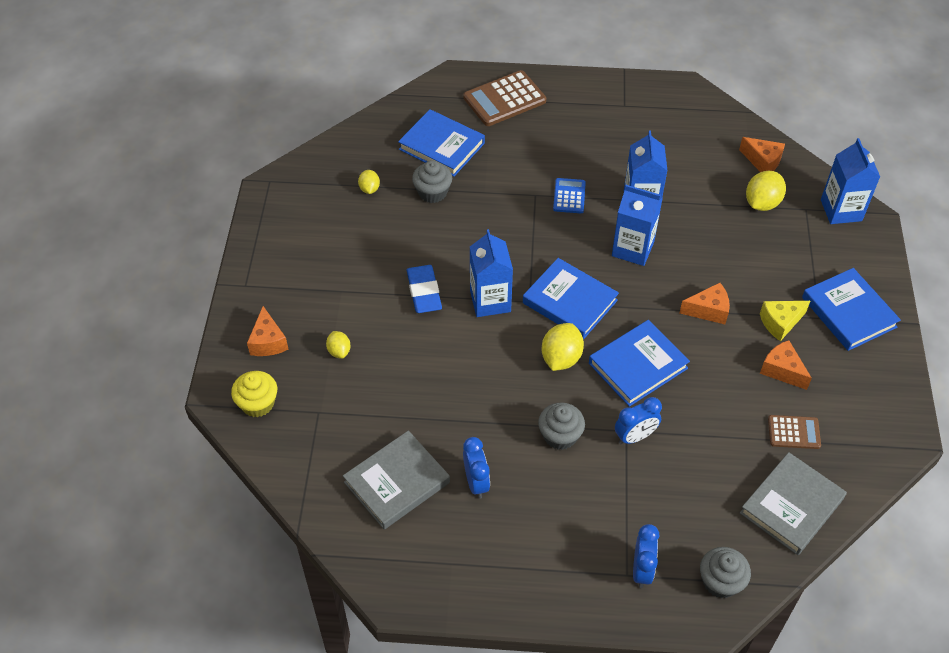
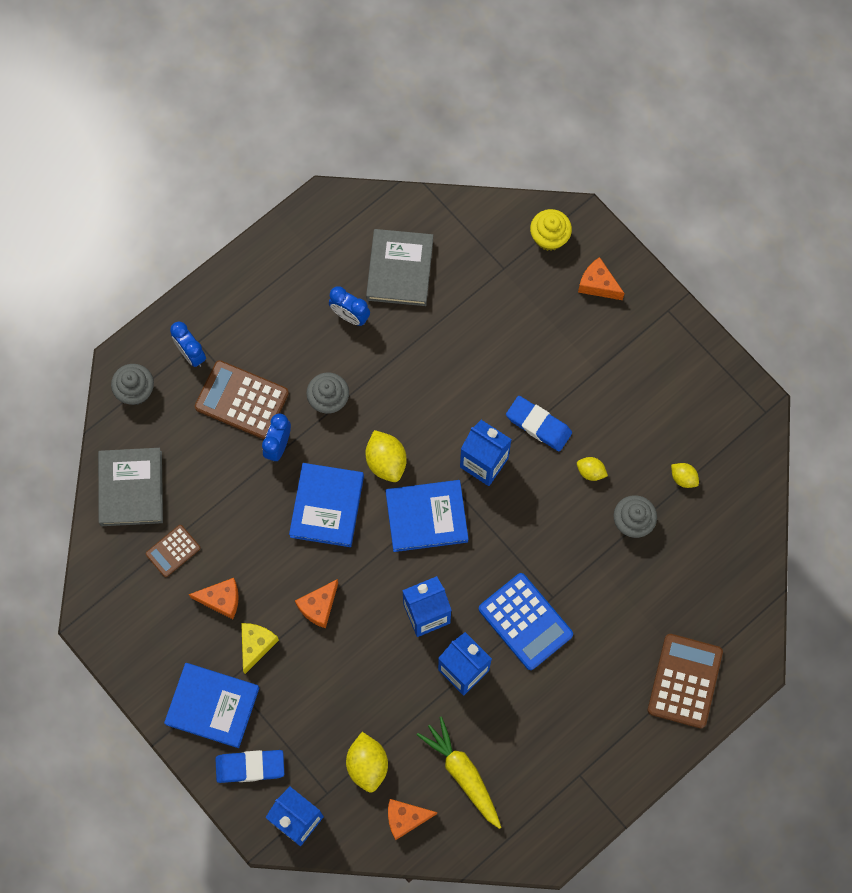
camera: 135 degrees right, 20 degrees up
yellow lemon [326,331,350,359] -> yellow lemon moved to [577,457,608,481]
blue book [398,109,485,177] -> none
blue calculator [553,178,586,213] -> blue calculator [479,573,573,670], size x1.77
none -> brown calculator [195,360,289,439]
none -> blue eraser [215,750,284,783]
none -> yellow carrot [417,717,501,829]

